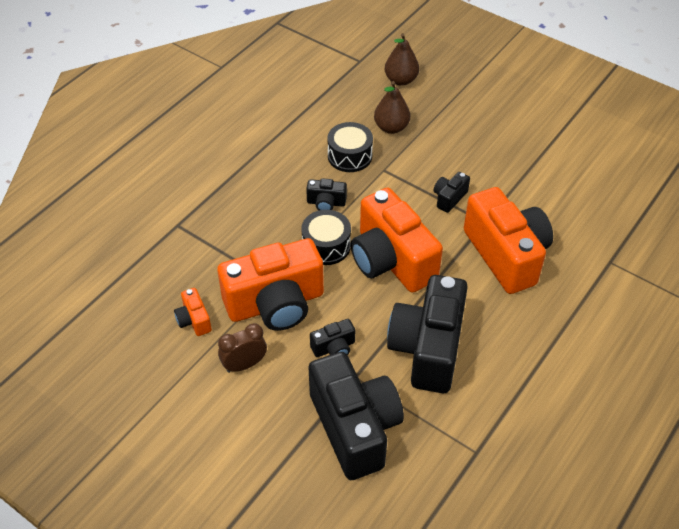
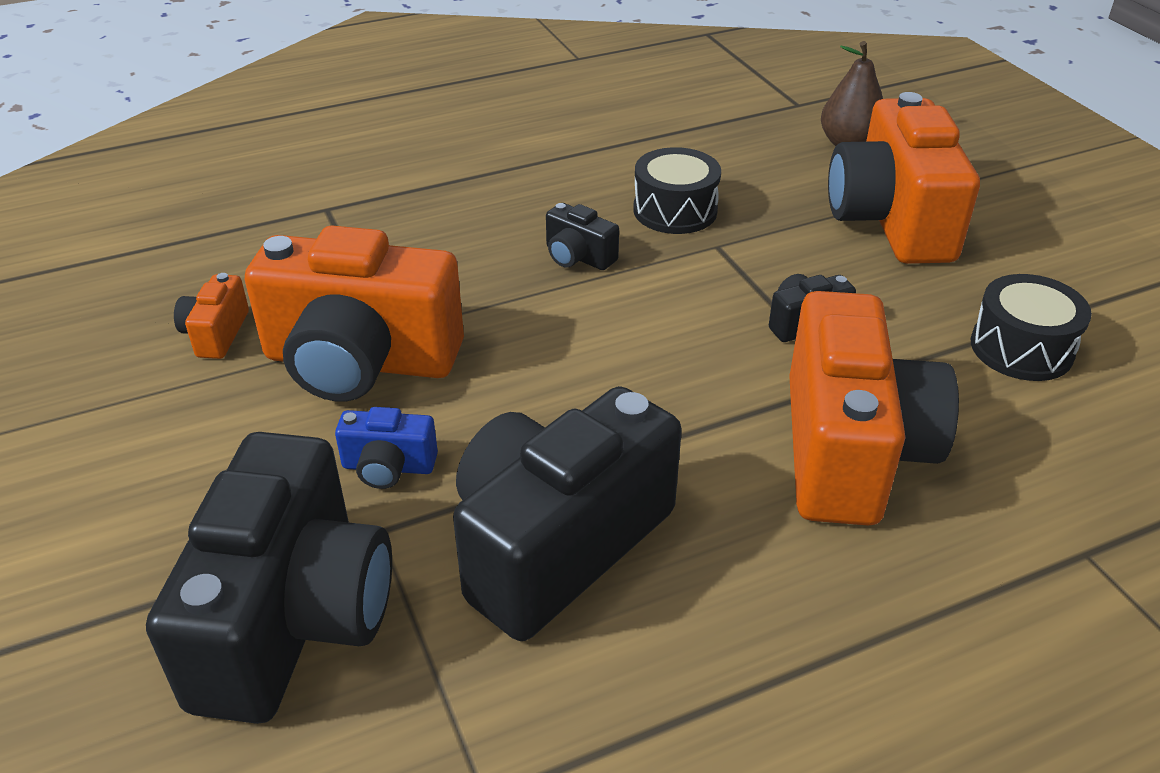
camera: 30 degrees right, 10 degrees down
brown clock [218,323,267,373] -> none
black drum [301,210,351,265] -> black drum moved to [971,274,1092,381]
black camera [310,319,355,357] -> blue camera [335,407,438,489]
orange camera [351,188,443,293] -> orange camera moved to [828,92,980,264]
brown pear [374,81,410,134] -> none

